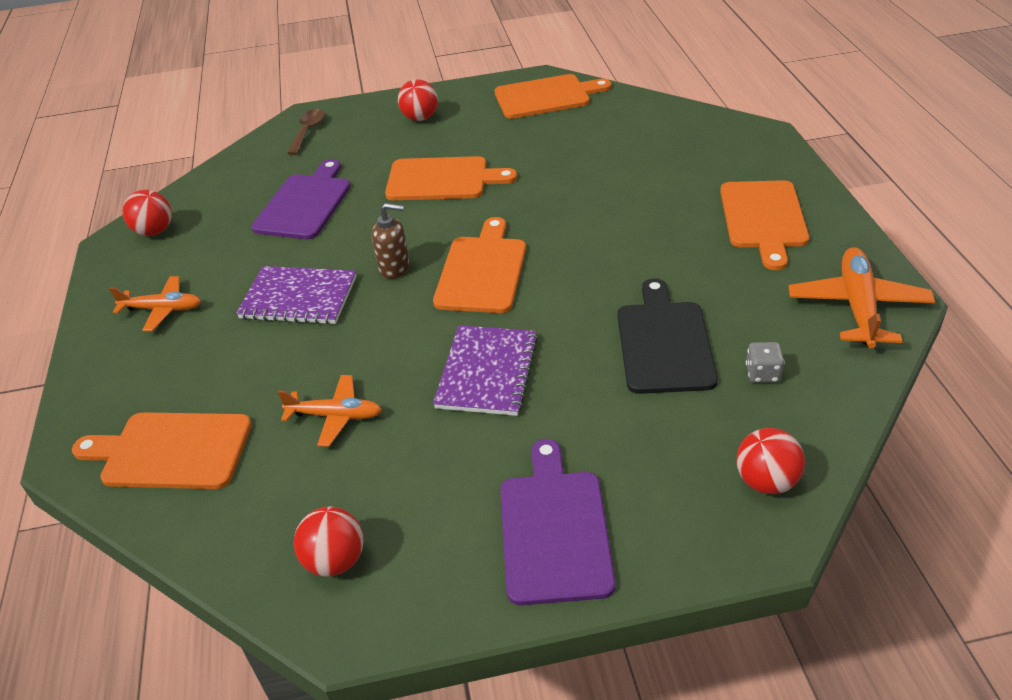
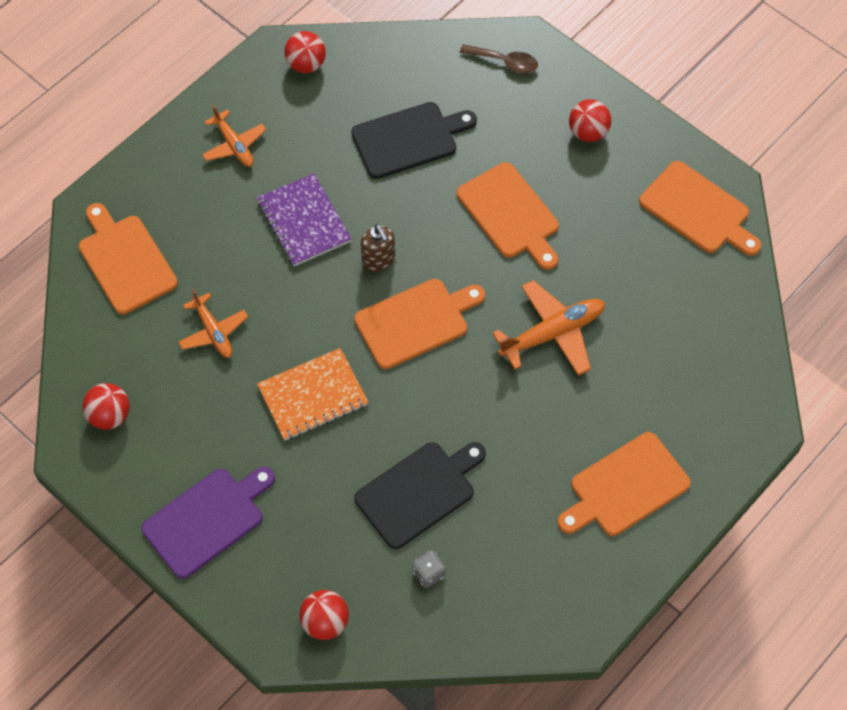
camera: 50 degrees right, 20 degrees up
purple cutting board [252,159,350,239] -> black cutting board [351,102,477,179]
brown spoon [287,109,324,155] -> brown spoon turned 45 degrees clockwise [460,44,538,73]
purple notebook [433,325,538,416] -> orange notebook [257,348,368,441]
orange plane [789,247,935,348] -> orange plane moved to [492,280,605,376]

